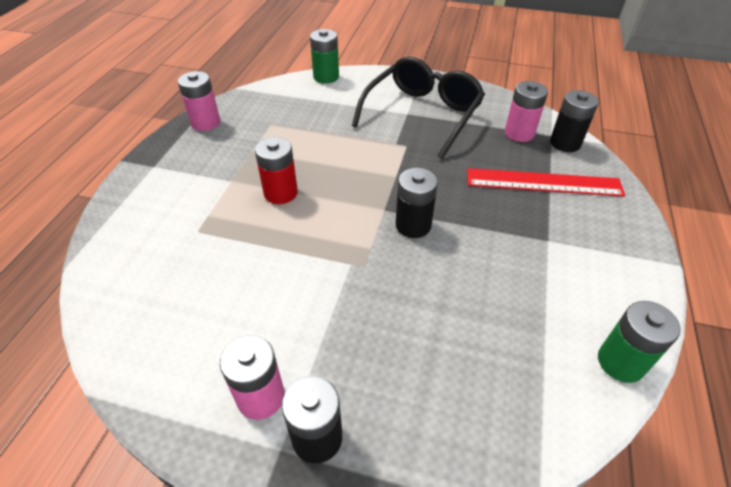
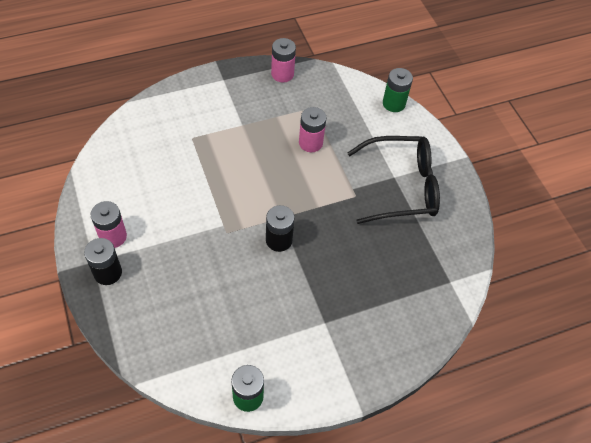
camera: 50 degrees right, 10 degrees up
red battery [255,137,298,204] -> none
red ruler [467,168,625,197] -> none
pink battery [505,81,548,142] -> pink battery moved to [299,107,327,152]
black battery [550,90,599,152] -> none

